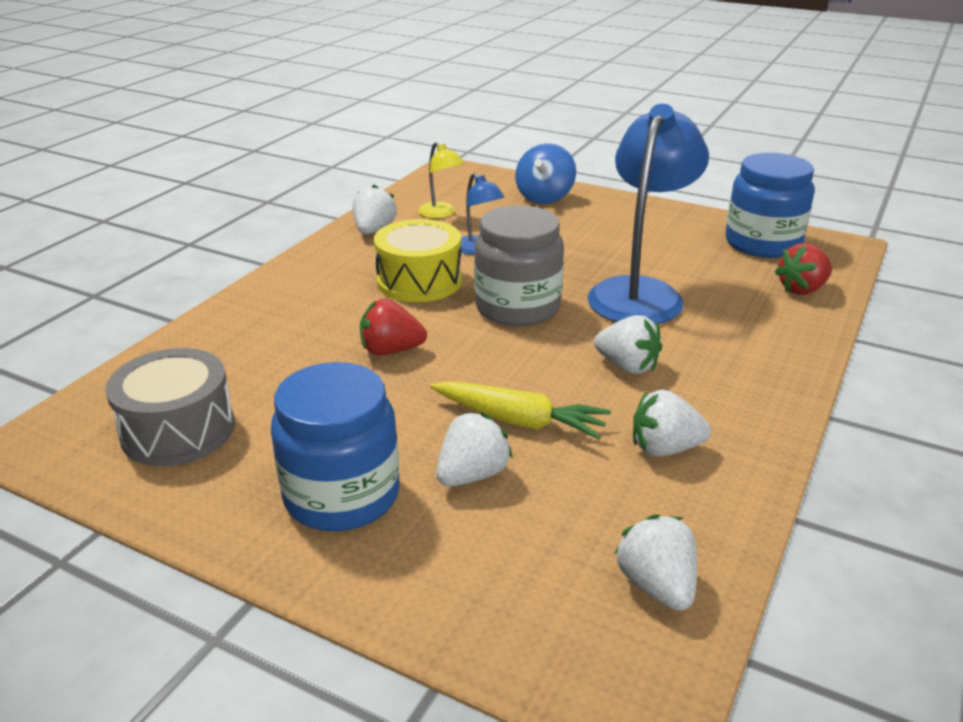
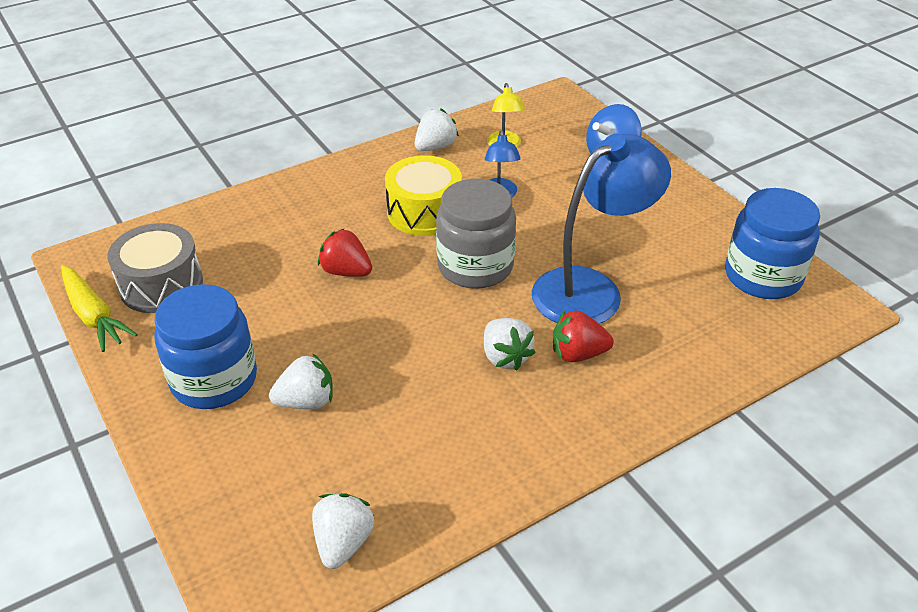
camera: 30 degrees right, 10 degrees up
yellow carrot [430,381,611,439] -> yellow carrot moved to [61,265,138,352]
white strawberry [633,390,711,457] -> none
red strawberry [775,243,832,295] -> red strawberry moved to [553,311,614,362]

